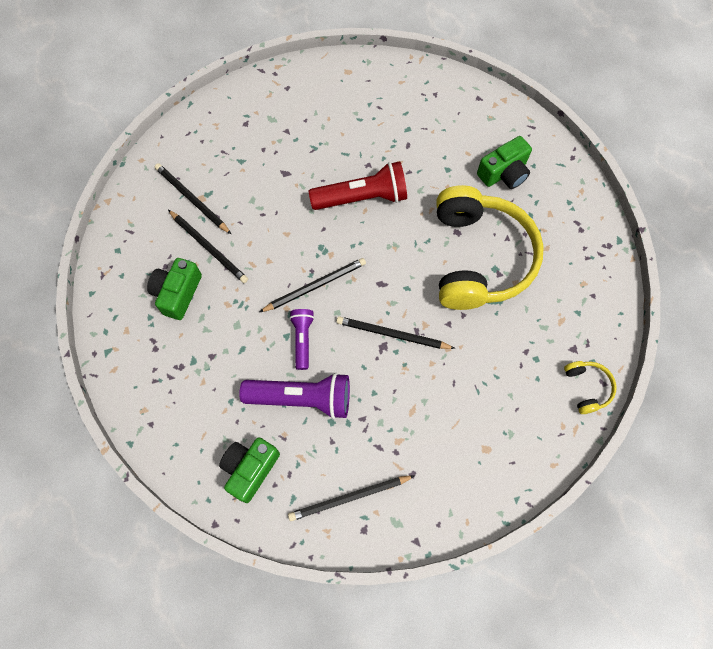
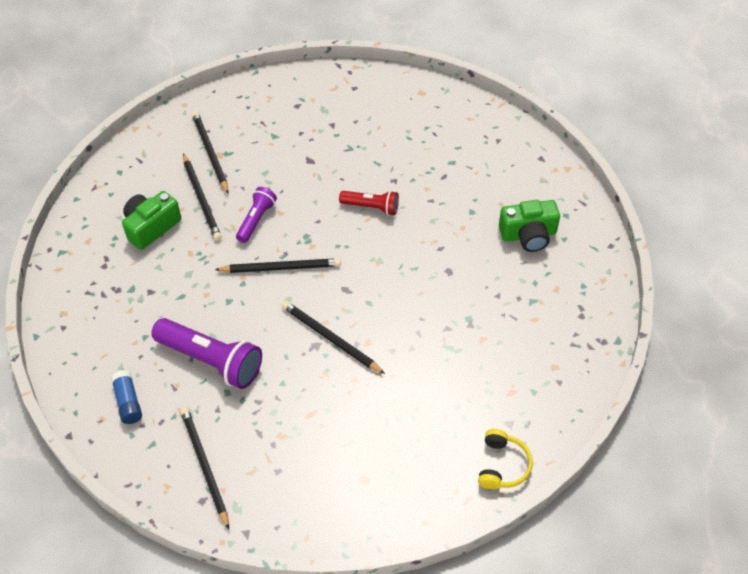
camera: 25 degrees right, 15 degrees down
green camera [219,438,280,503] -> blue glue stick [111,370,142,424]
black pencil [288,475,415,521] -> black pencil turned 60 degrees clockwise [180,407,229,530]
purple flashlight [289,309,314,370] -> purple flashlight moved to [236,187,277,243]
red flashlight [309,161,407,210] -> red flashlight [339,191,399,215], size x0.57
yellow headphones [436,185,544,310] -> none

